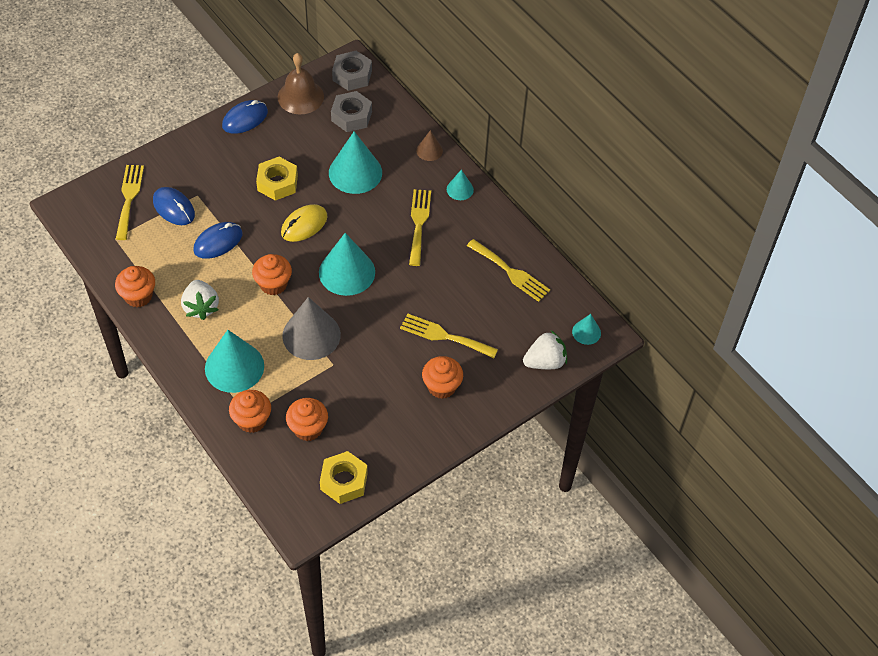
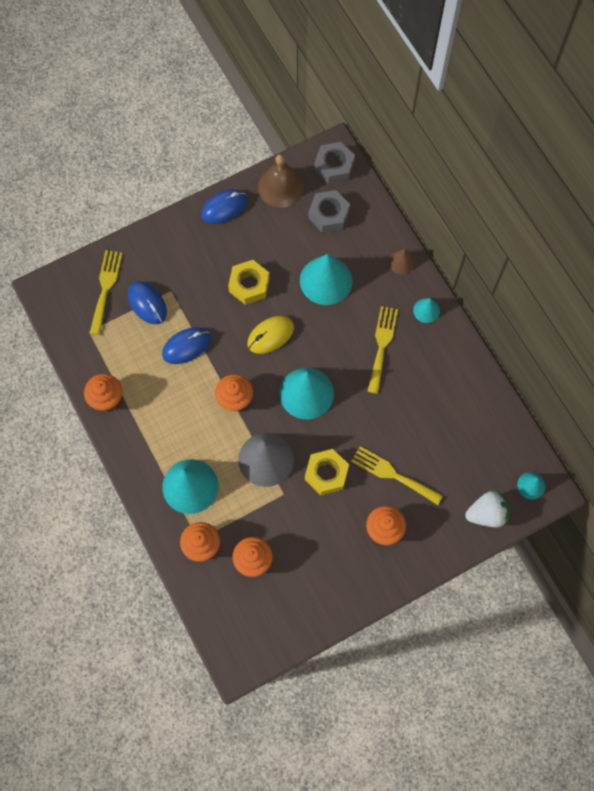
camera: 10 degrees right, 15 degrees up
white strawberry [181,280,219,320] -> none
yellow nut [320,451,368,504] -> yellow nut moved to [305,449,349,495]
yellow fork [467,239,550,302] -> none

